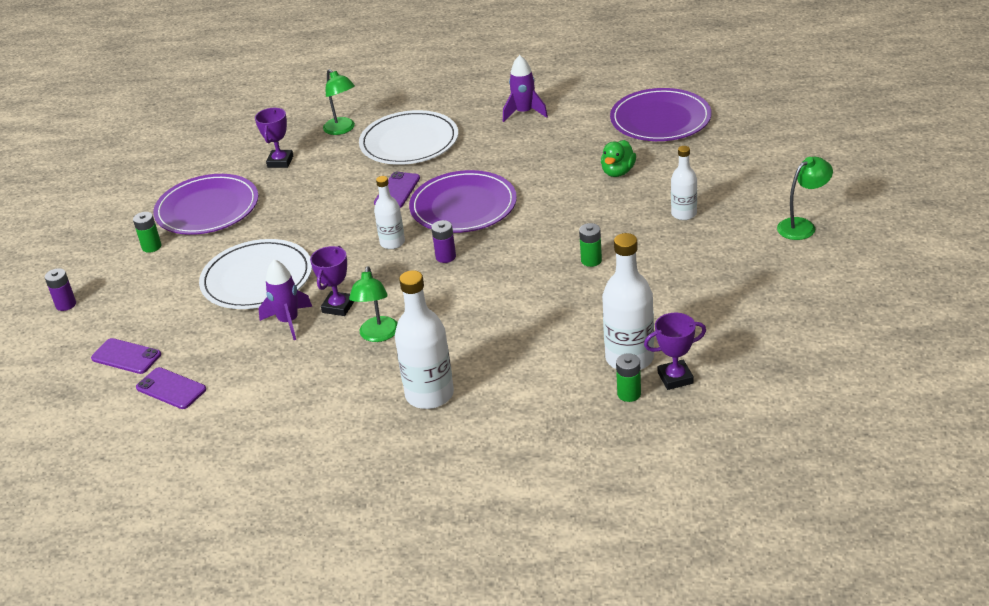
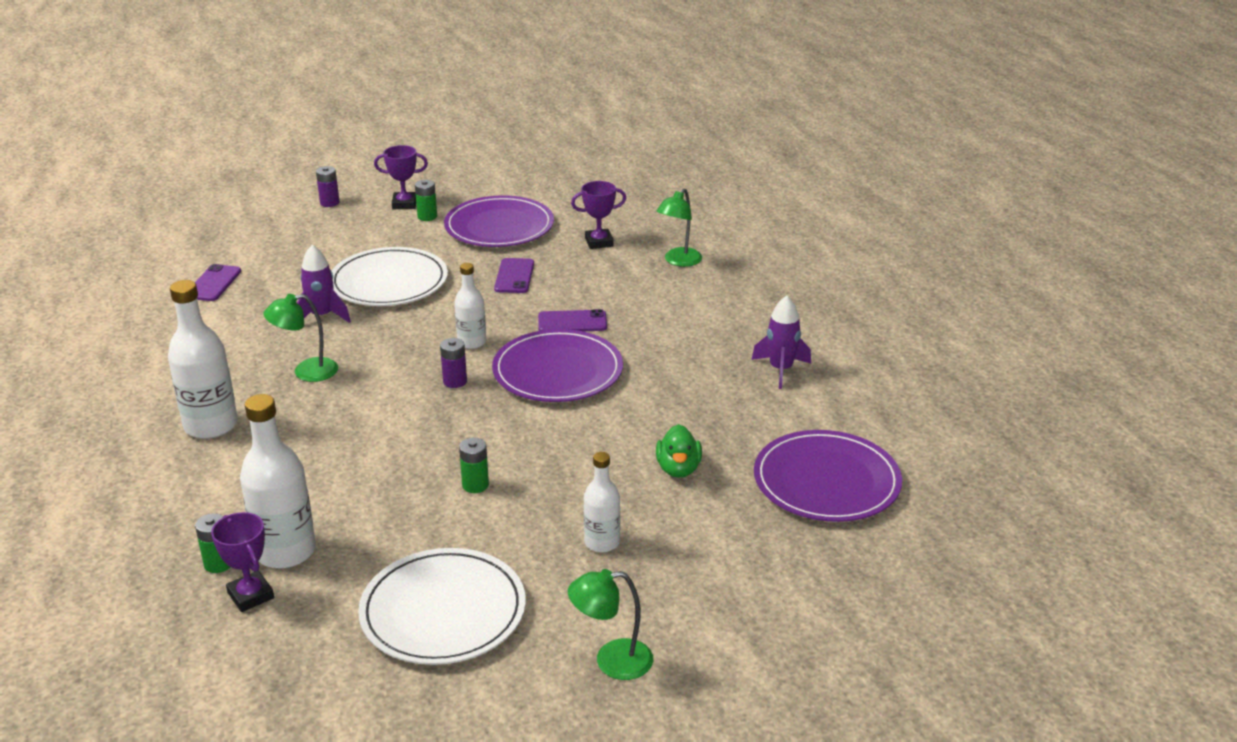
camera: 65 degrees right, 5 degrees down
purple phone [91,338,161,374] -> purple phone moved to [494,258,534,293]
purple trophy [310,246,354,316] -> purple trophy moved to [374,145,428,209]
white plate [359,110,458,165] -> white plate moved to [358,548,526,665]
green duck [601,140,636,177] -> green duck turned 90 degrees counterclockwise [656,424,702,478]
green lamp [777,157,833,240] -> green lamp turned 135 degrees clockwise [568,569,653,680]

